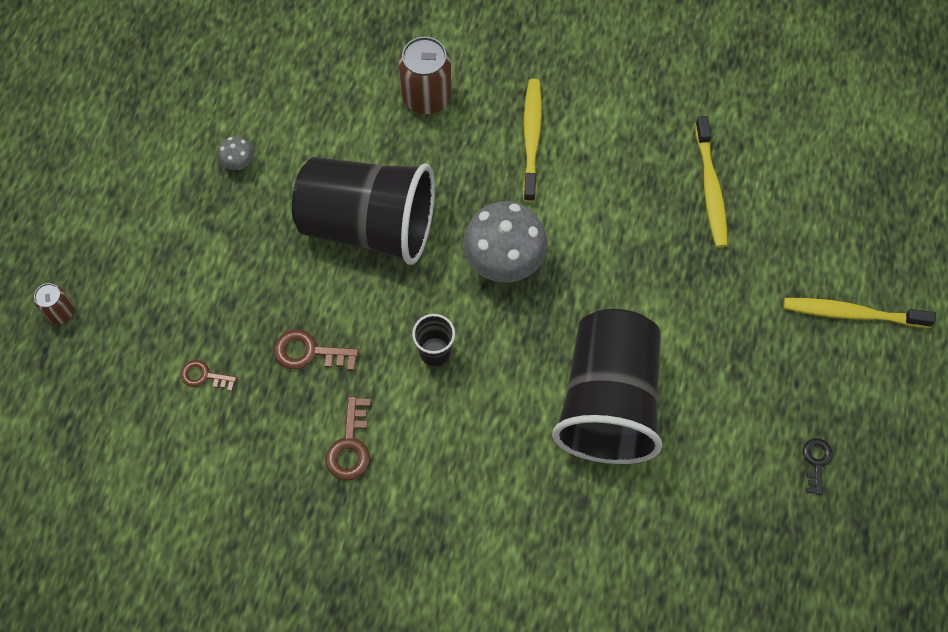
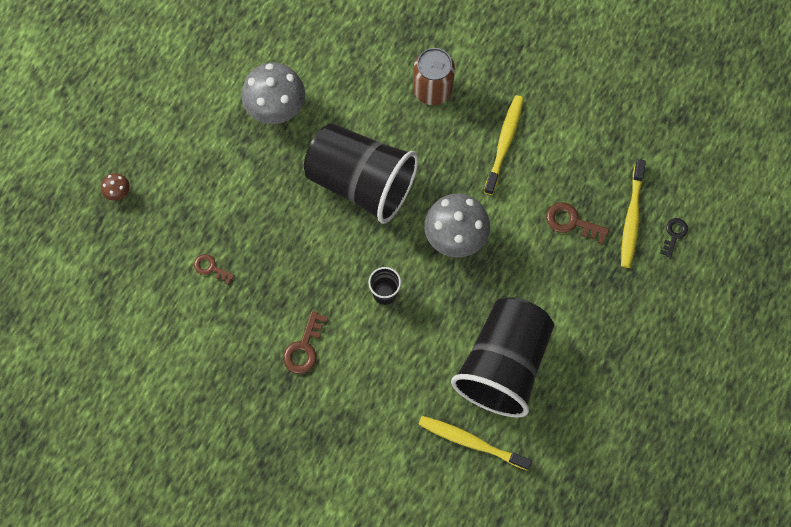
camera: 15 degrees right, 5 degrees up
brown can [34,283,74,324] -> brown mushroom [101,173,130,201]
grey mushroom [218,136,254,170] -> grey mushroom [241,63,305,124], size x2.26
brown key [274,329,359,371] -> brown key moved to [546,202,609,244]
yellow toothbrush [784,298,936,328] -> yellow toothbrush moved to [418,416,532,470]
black key [803,438,833,495] -> black key moved to [660,218,688,258]

